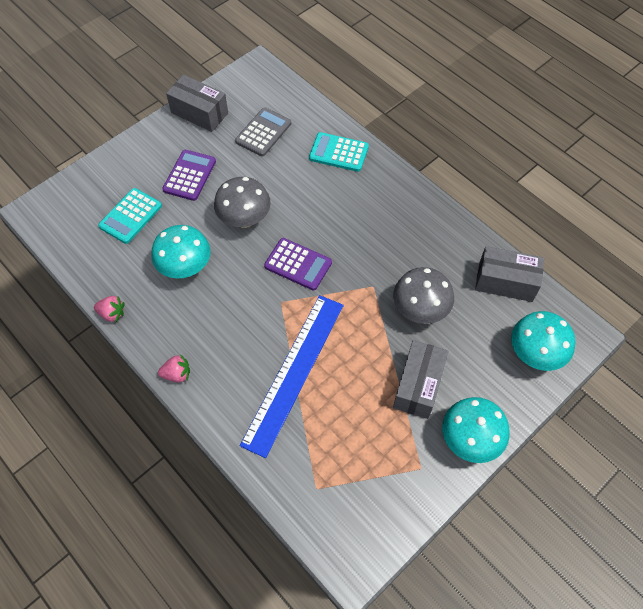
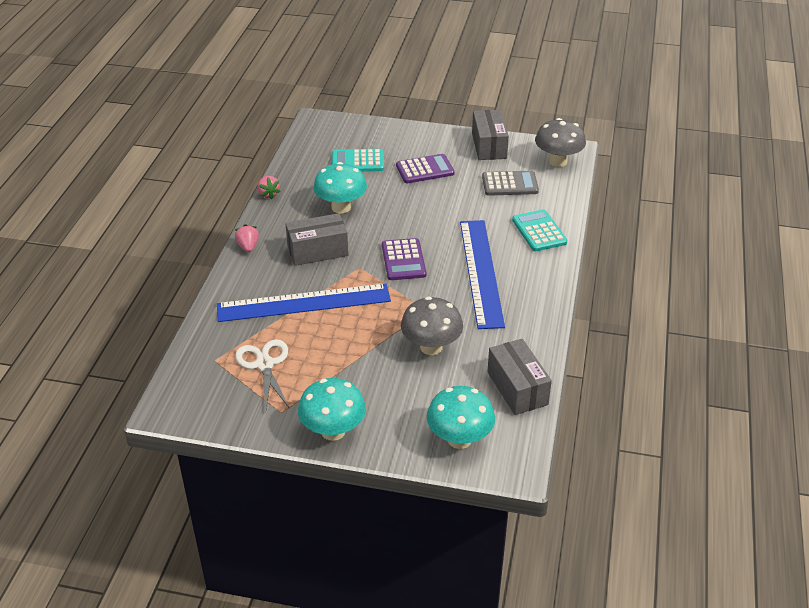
camera: 55 degrees right, 20 degrees down
pink strawberry [158,354,190,382] -> pink strawberry turned 150 degrees counterclockwise [235,224,259,252]
grey mushroom [214,177,271,228] -> grey mushroom moved to [535,118,586,167]
grey box [393,340,448,419] -> grey box moved to [285,213,348,266]
none -> white scissors [235,339,290,409]
none -> blue ruler [460,220,505,329]

